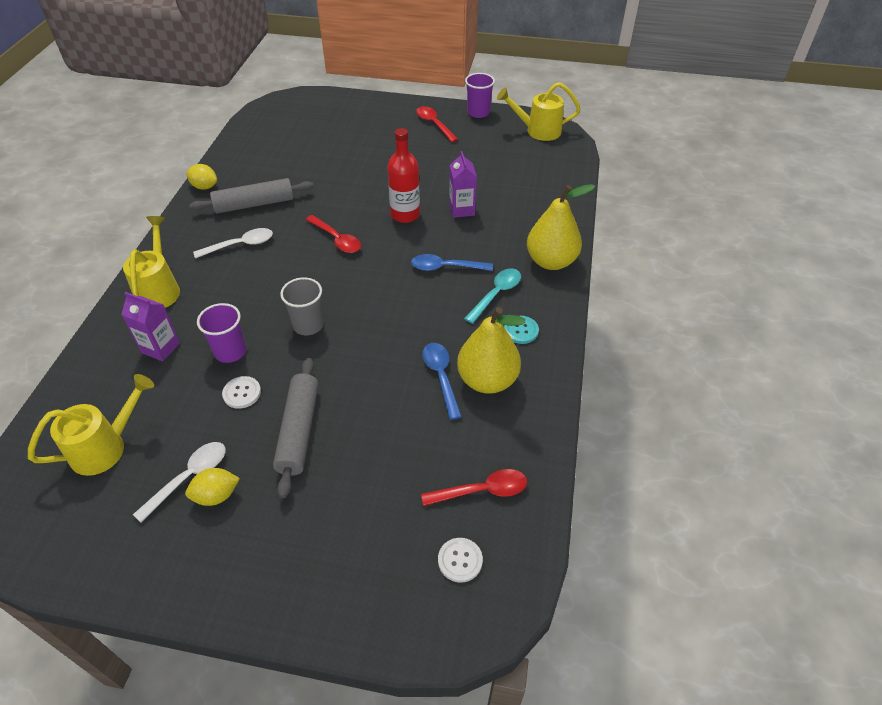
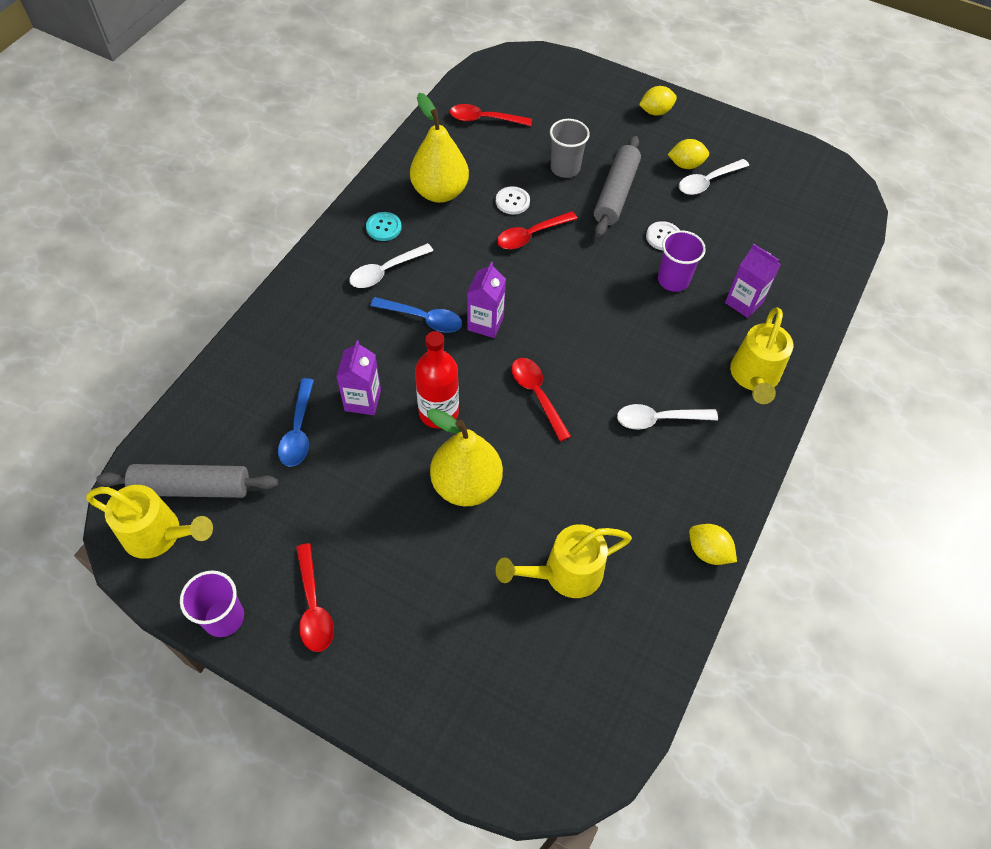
camera: 165 degrees left, 10 degrees up
yellow watering can [28,374,154,476] -> yellow watering can moved to [496,524,632,598]
grey rolling pin [189,178,313,213] -> grey rolling pin moved to [96,464,278,498]
grey cup [280,277,324,335] -> grey cup moved to [550,119,590,178]
blue spoon [422,343,462,420] -> blue spoon moved to [278,378,314,467]
white button [438,538,483,583] -> white button moved to [496,186,530,215]
turquoise spoon [464,268,521,324] -> white spoon [349,243,433,288]
yellow pear [527,184,595,270] -> yellow pear moved to [427,408,503,507]
none -> purple carton [467,262,506,338]
none -> red spoon [497,211,577,249]
none -> yellow lemon [639,86,677,116]

